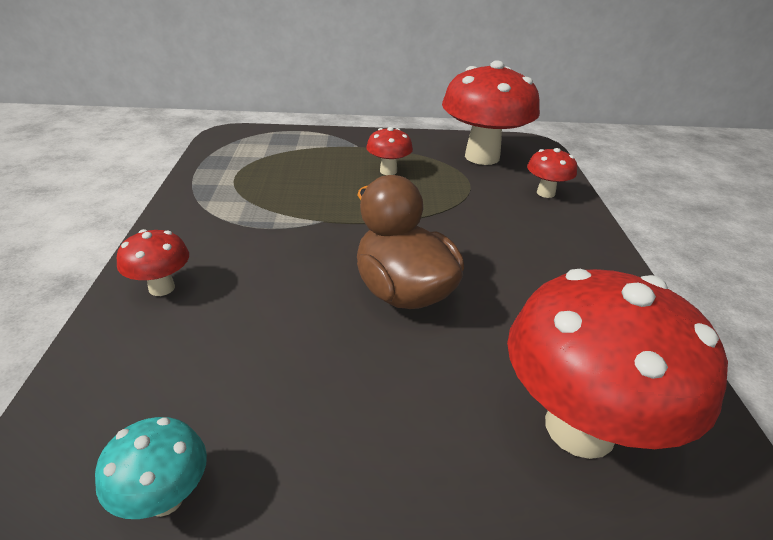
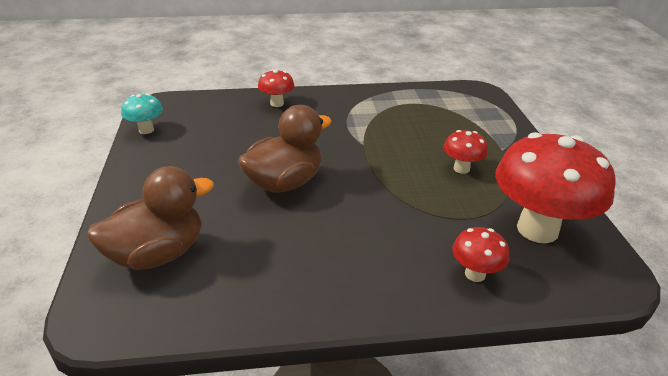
camera: 85 degrees right, 0 degrees up
red mushroom [507,269,728,459] -> brown duck [87,166,214,270]

